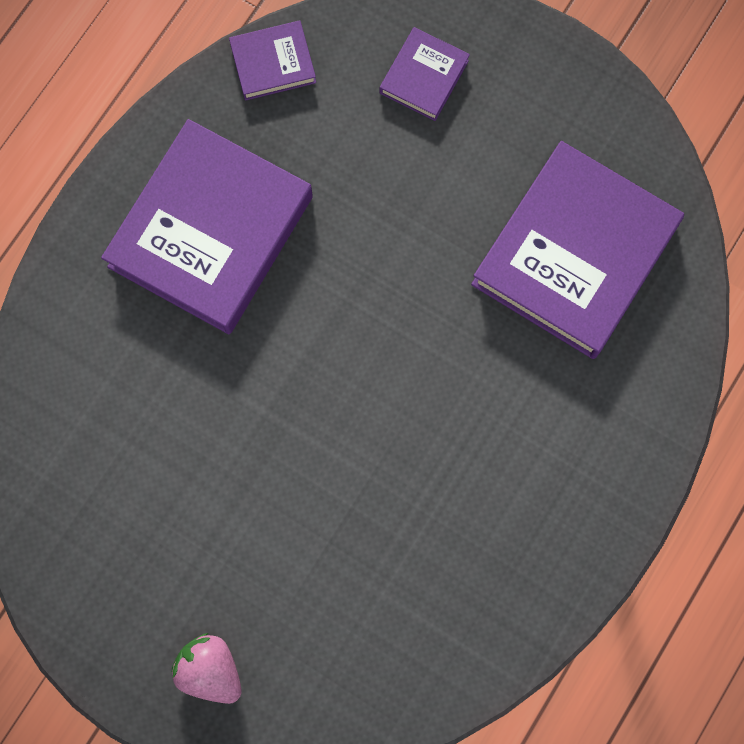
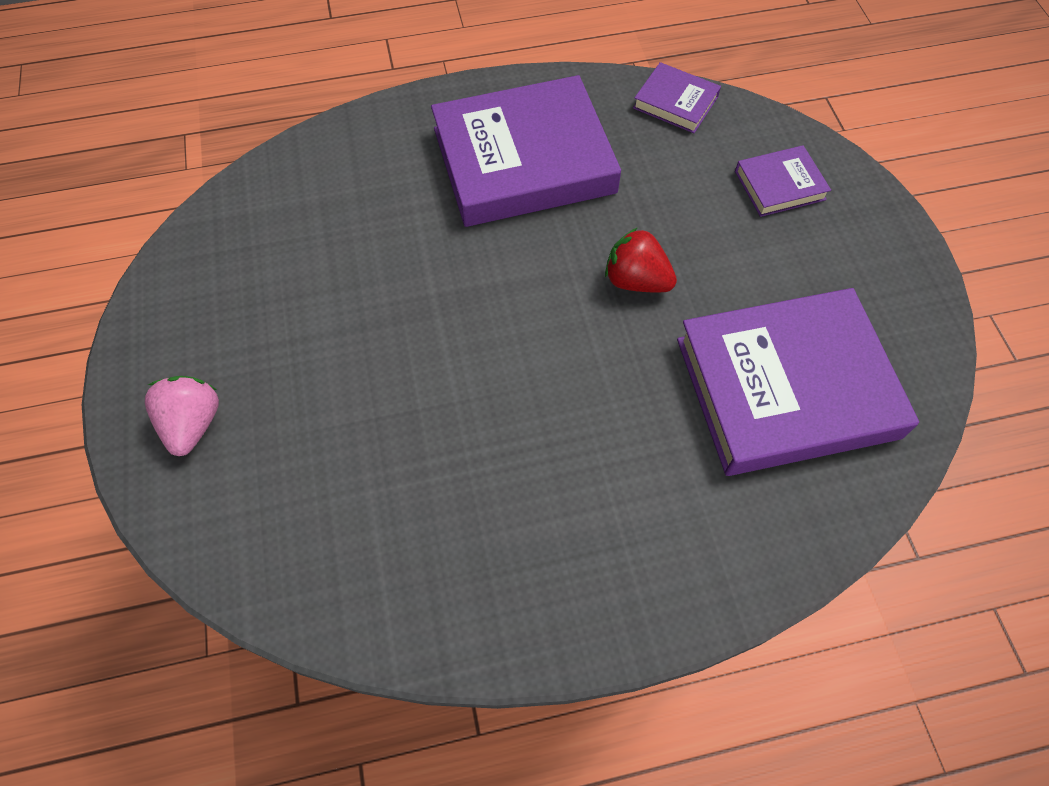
camera: 45 degrees right, 15 degrees down
none -> red strawberry [605,227,677,292]

